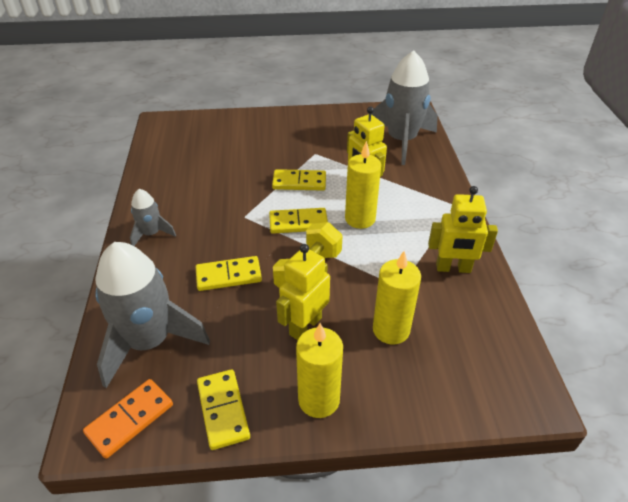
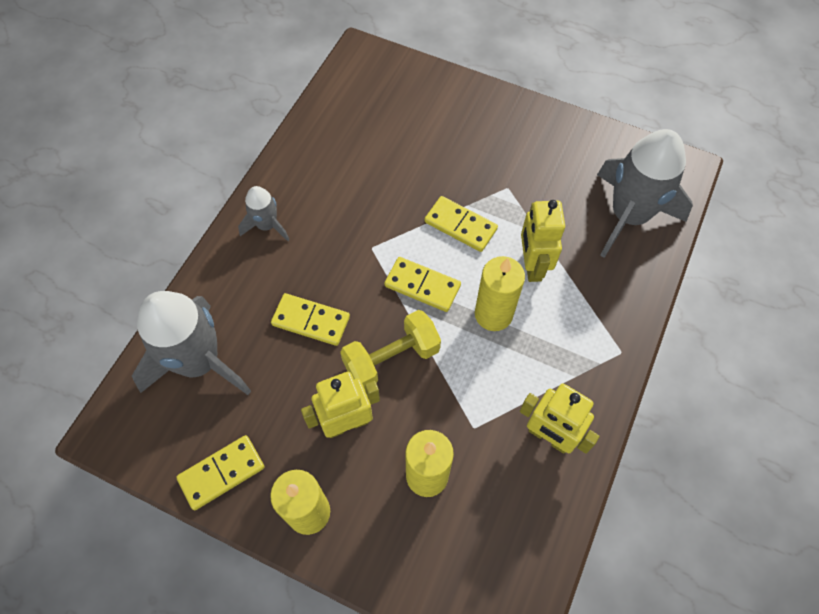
camera: 30 degrees right, 20 degrees up
orange domino [83,379,173,459] -> none
yellow domino [197,369,250,450] -> yellow domino turned 45 degrees clockwise [176,435,264,510]

